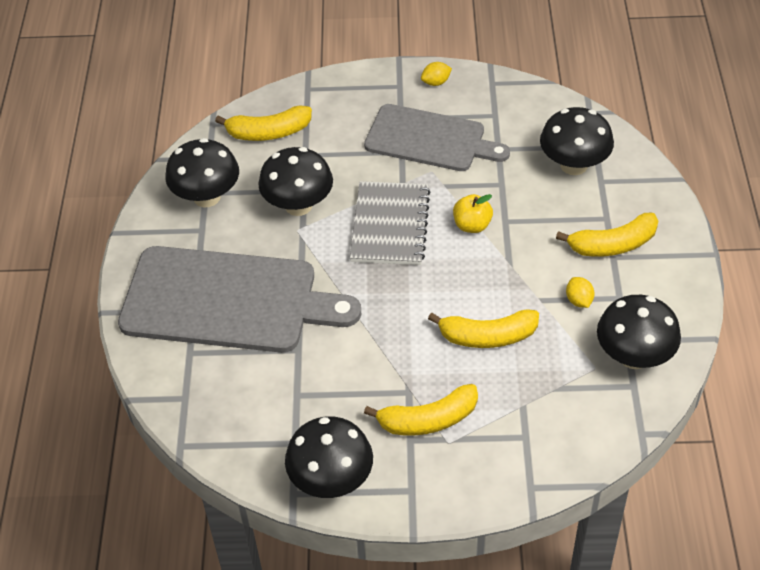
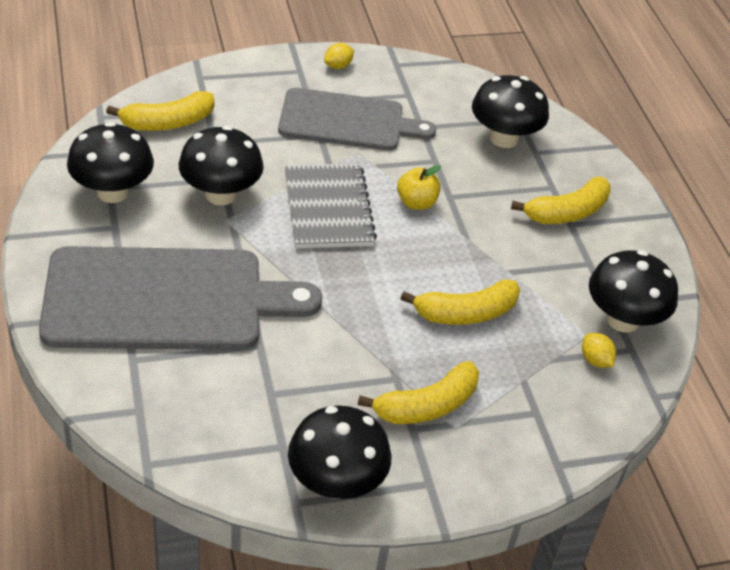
camera: 20 degrees left, 5 degrees down
yellow lemon [566,277,594,308] -> yellow lemon moved to [582,333,616,368]

